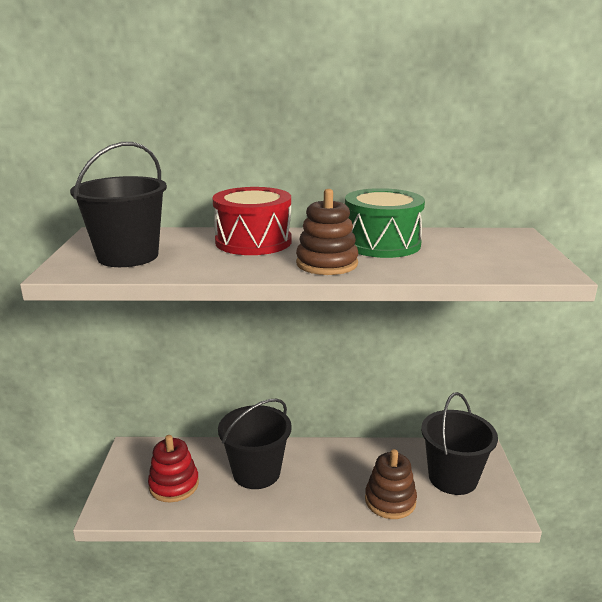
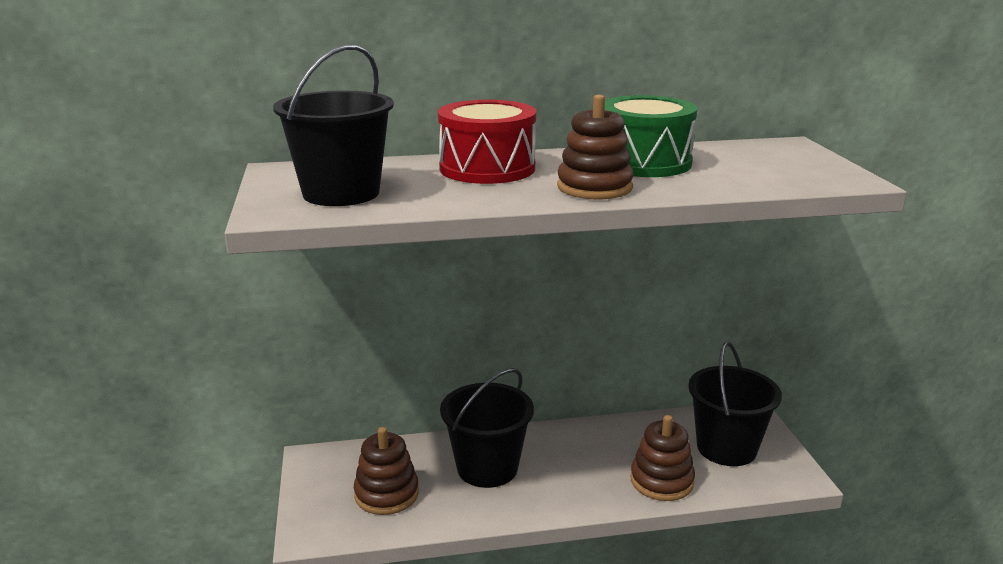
camera: 10 degrees left, 0 degrees up
red stacking toy [148,435,199,502] -> brown stacking toy [354,427,419,515]

